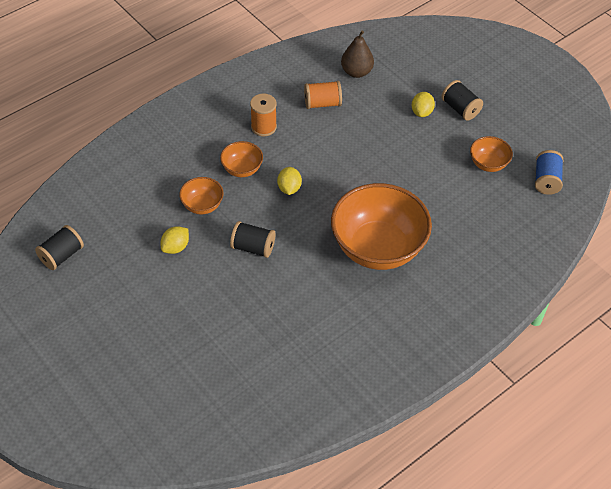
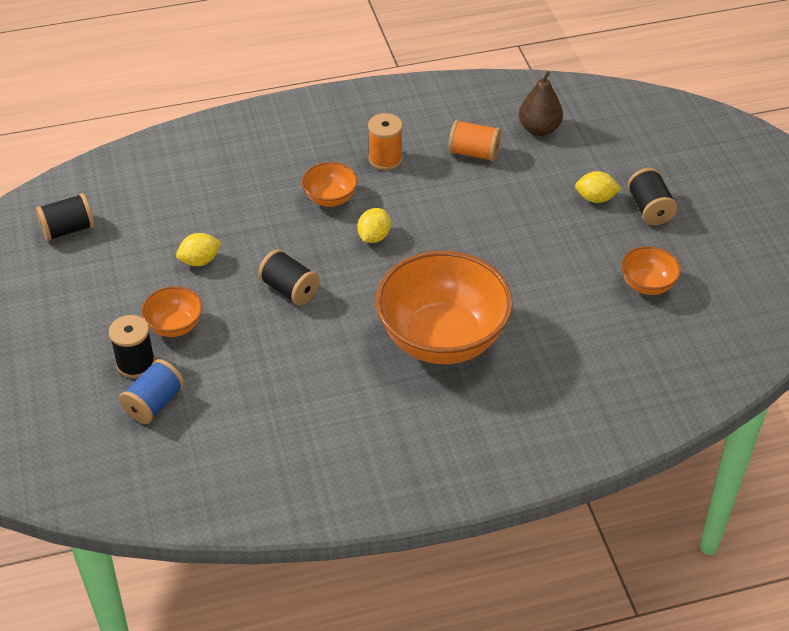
camera: 25 degrees right, 5 degrees down
orange bowl [179,177,224,214] -> orange bowl moved to [141,286,203,337]
yellow lemon [412,92,435,117] -> yellow lemon turned 60 degrees clockwise [575,171,621,203]
blue spool [535,150,563,195] -> blue spool moved to [119,359,185,424]
none -> black spool [109,315,155,378]

